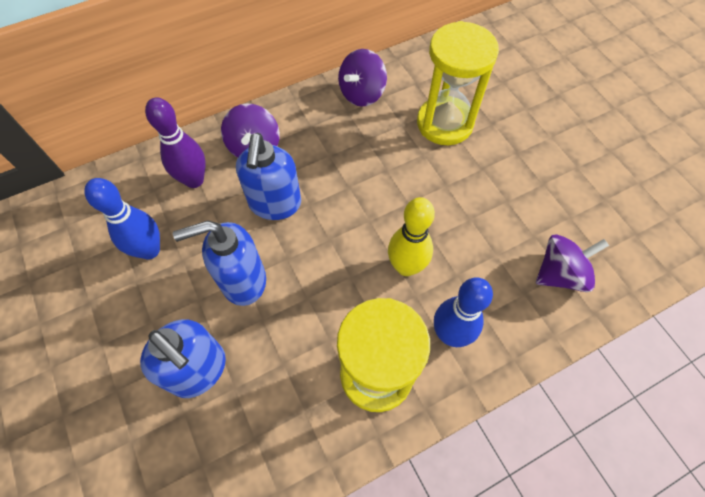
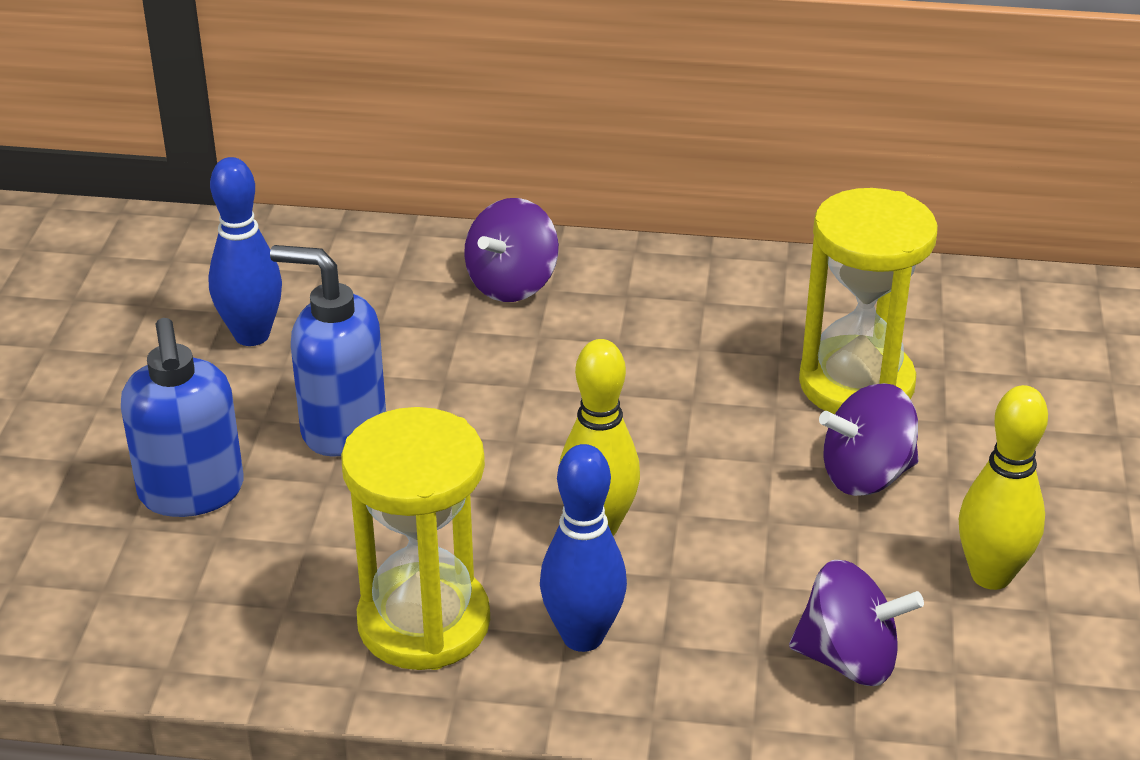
camera: 35 degrees right, 25 degrees down
purple bowling pin [145,97,206,188] -> none
blue soap dispenser [236,133,301,220] -> none
purple spinning top [338,49,387,107] -> purple spinning top moved to [819,383,919,496]
none -> yellow bowling pin [959,385,1048,590]

